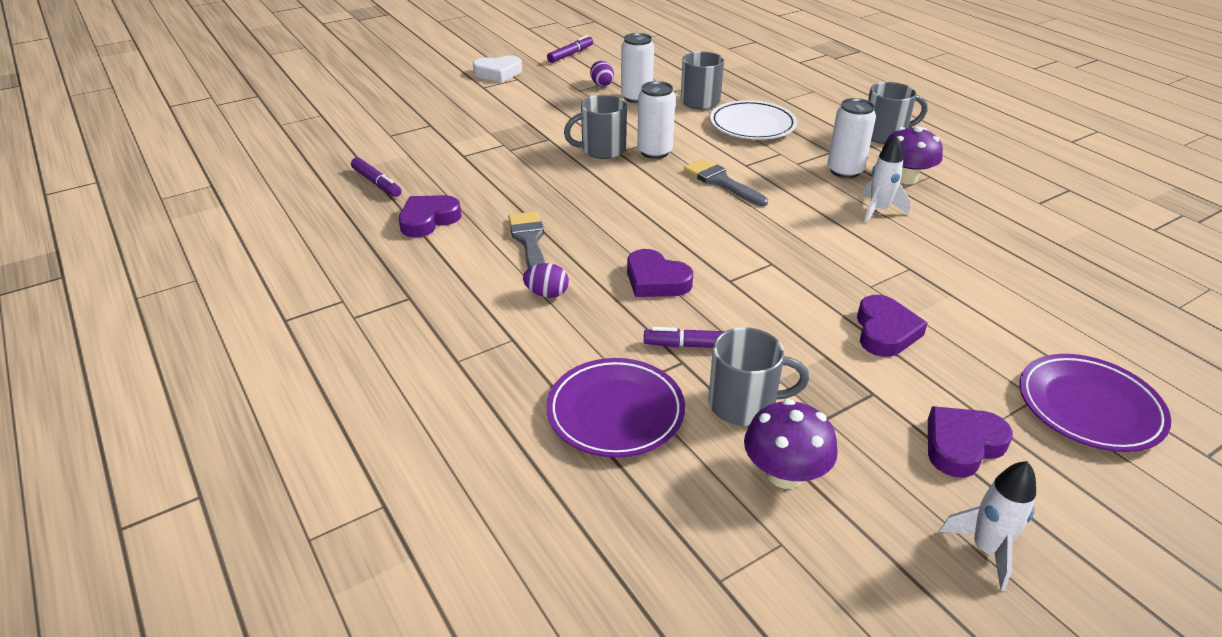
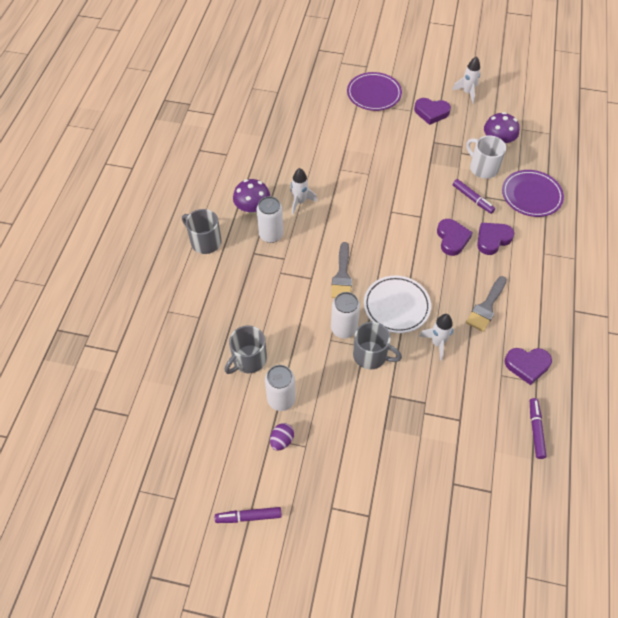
camera: 135 degrees left, 20 degrees up
white heart [473,55,522,82] -> none
purple egg [523,263,569,298] -> none
grey mug [708,327,809,426] -> white mug [466,135,506,179]
white plate [710,100,797,140] -> white plate moved to [364,275,431,333]
purple heart [857,295,928,357] -> purple heart moved to [477,223,515,255]
none -> white rocket [419,314,454,361]

